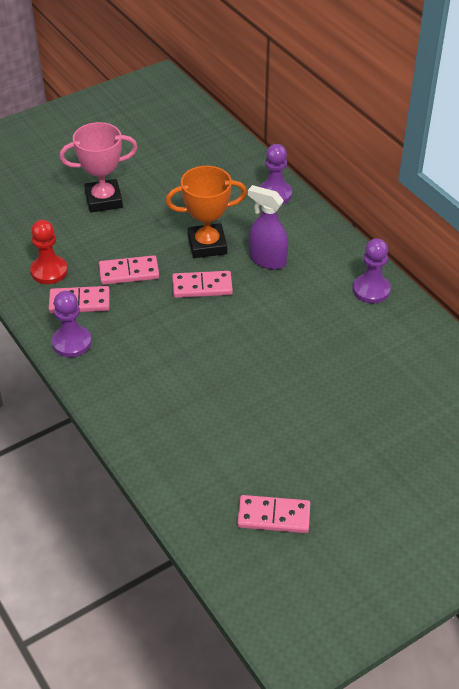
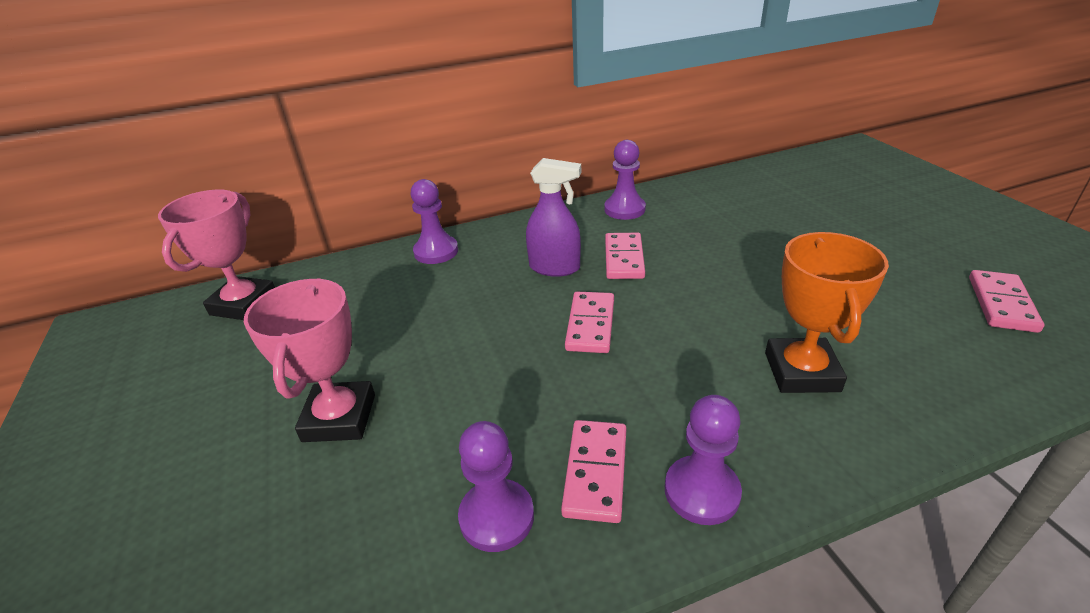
camera: 75 degrees left, 10 degrees down
red pawn [30,220,68,284] -> purple pawn [458,421,534,552]
pink domino [99,255,159,285] -> pink domino moved to [605,233,645,279]
orange trophy [166,166,247,258] -> orange trophy moved to [765,232,889,393]
purple spray bottle [248,185,288,269] -> purple spray bottle turned 120 degrees counterclockwise [526,158,581,277]
none -> pink trophy [158,189,275,320]

